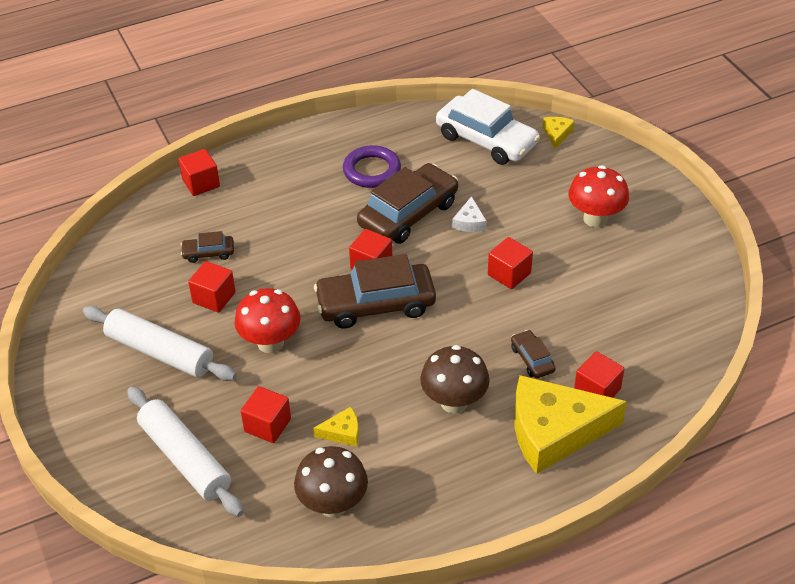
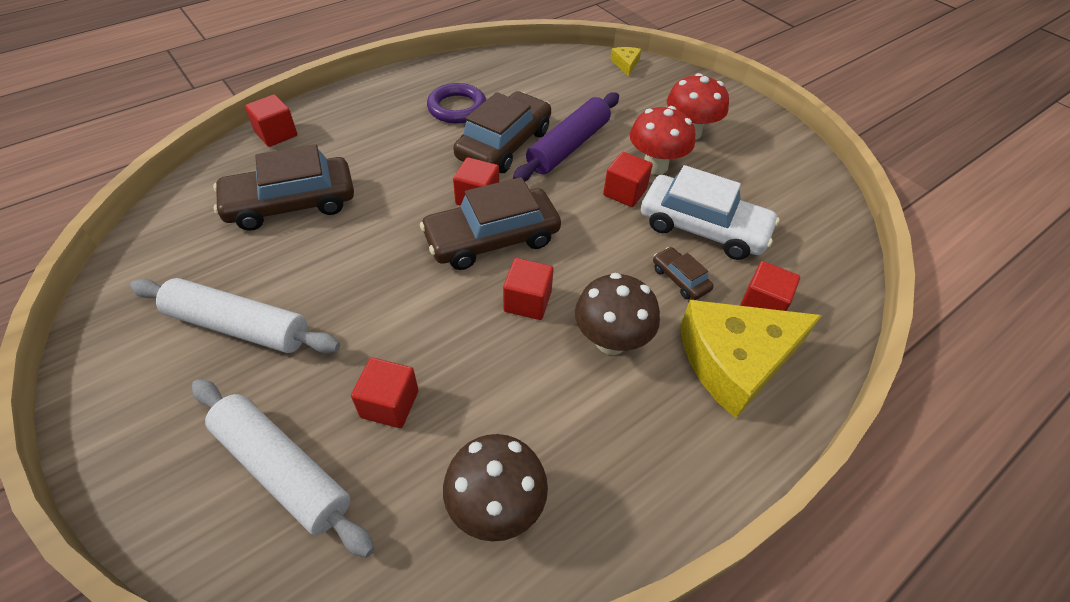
camera: 15 degrees left, 5 degrees up
brown car [181,231,234,263] -> brown car [213,144,354,231], size x2.14
red cube [188,261,236,313] -> red cube moved to [503,258,554,320]
red mushroom [234,288,301,353] -> red mushroom moved to [630,106,695,175]
yellow cheese [313,407,359,447] -> none
white car [436,89,540,165] -> white car moved to [641,165,780,260]
white cheese [452,196,486,232] -> purple rolling pin [513,92,619,181]

